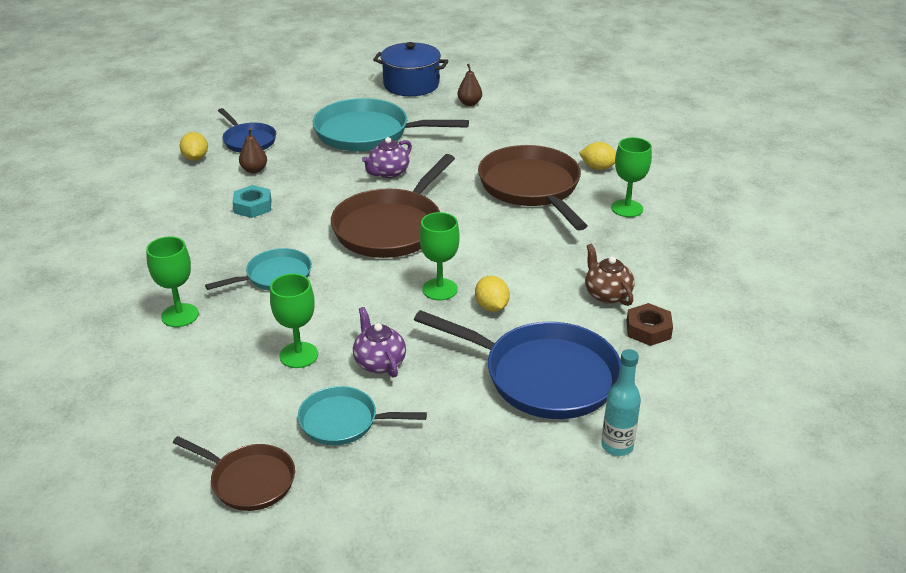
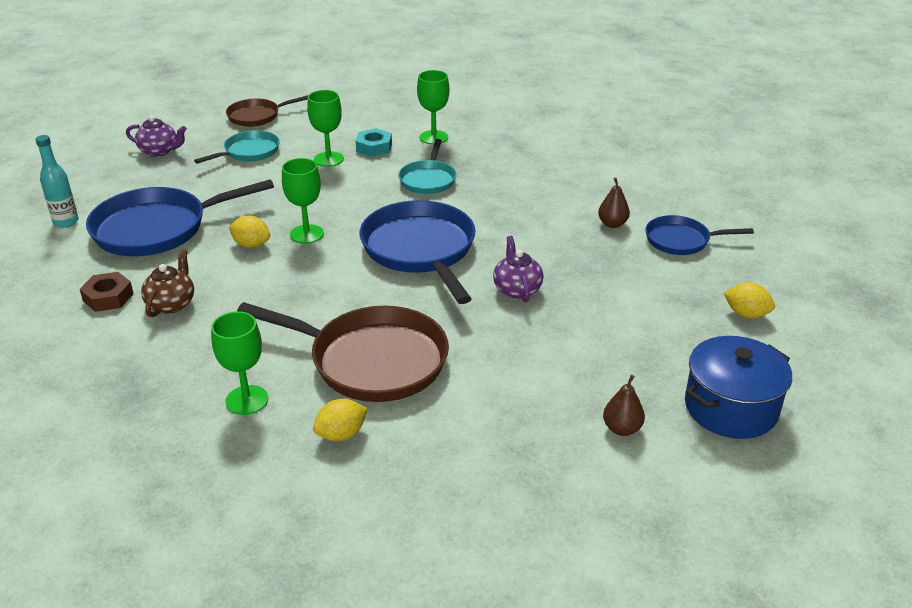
camera: 130 degrees right, 0 degrees up
yellow lemon [180,132,208,161] -> yellow lemon moved to [724,282,775,319]
turquoise nut [232,185,272,218] -> turquoise nut moved to [356,128,392,157]
turquoise pan [313,98,469,151] -> none
brown pan [331,154,455,258] -> blue pan [360,200,476,304]
purple teapot [353,307,406,378] -> purple teapot moved to [126,116,187,157]
brown teapot [585,244,634,306] -> brown teapot turned 90 degrees counterclockwise [141,249,194,317]

